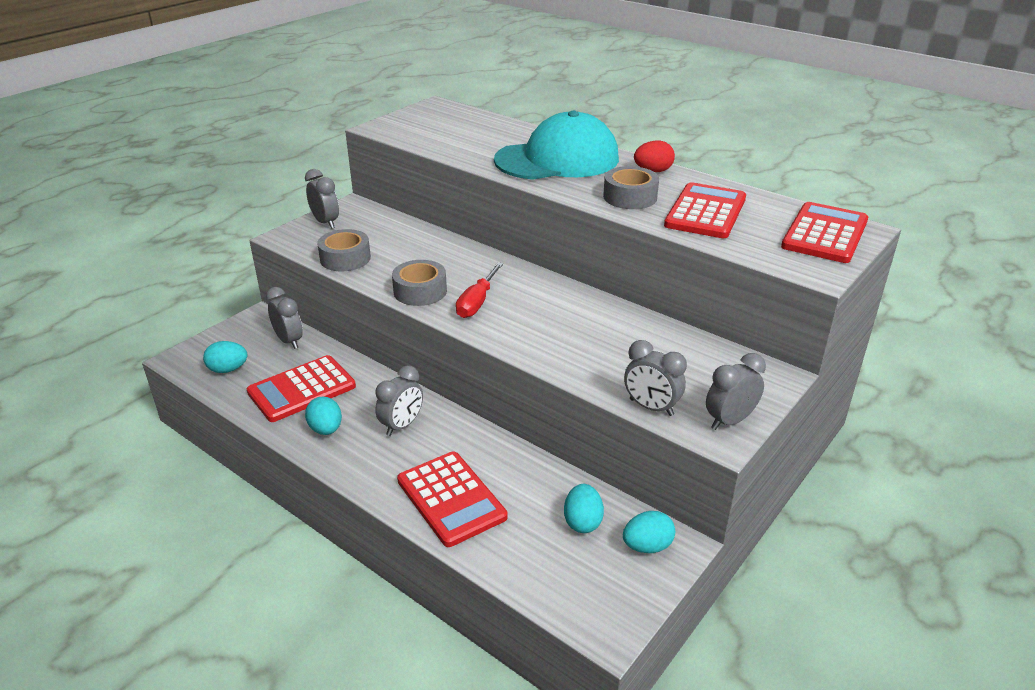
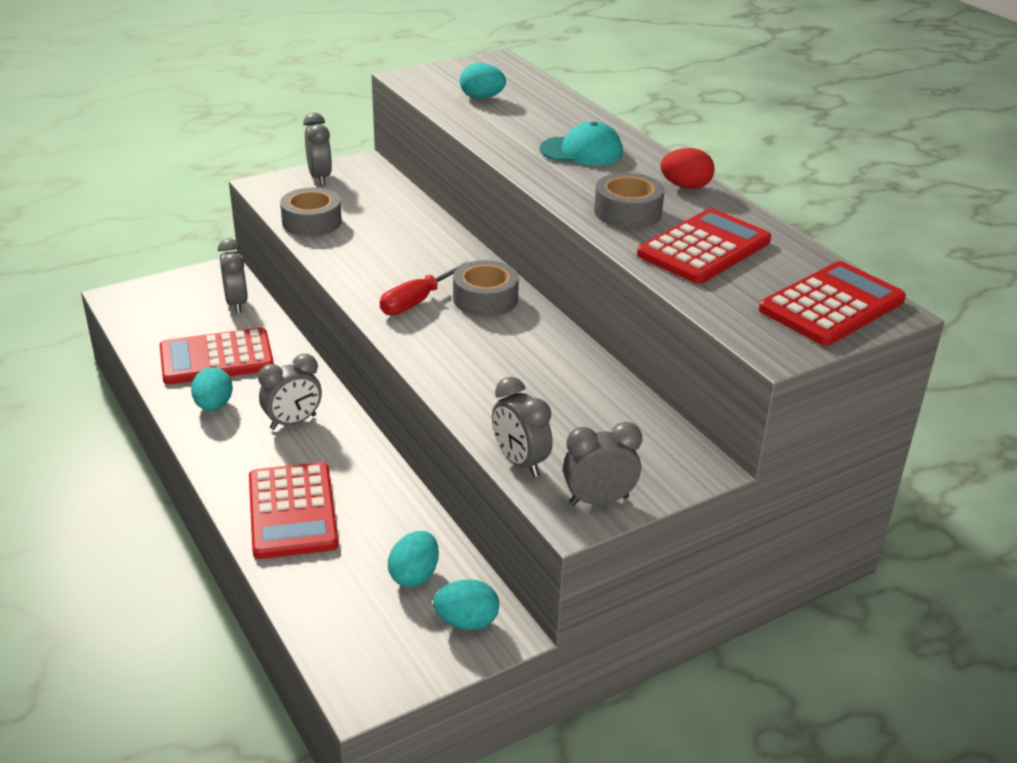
camera: 20 degrees right, 0 degrees up
turquoise egg [203,341,248,373] -> turquoise egg moved to [460,63,506,99]
grey tape [392,260,447,306] -> grey tape moved to [453,260,519,317]
turquoise cap [494,111,619,180] -> turquoise cap [540,121,623,165], size x0.52

